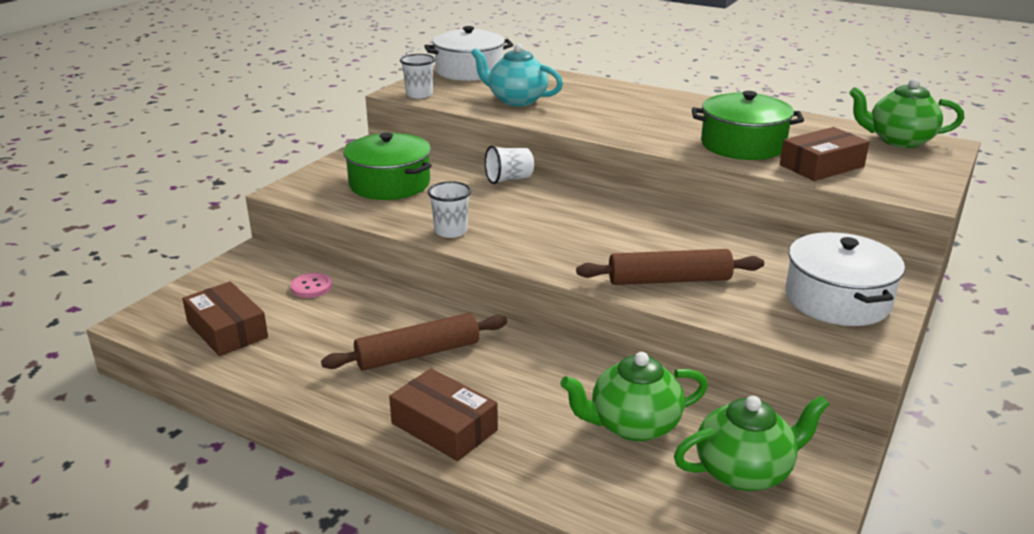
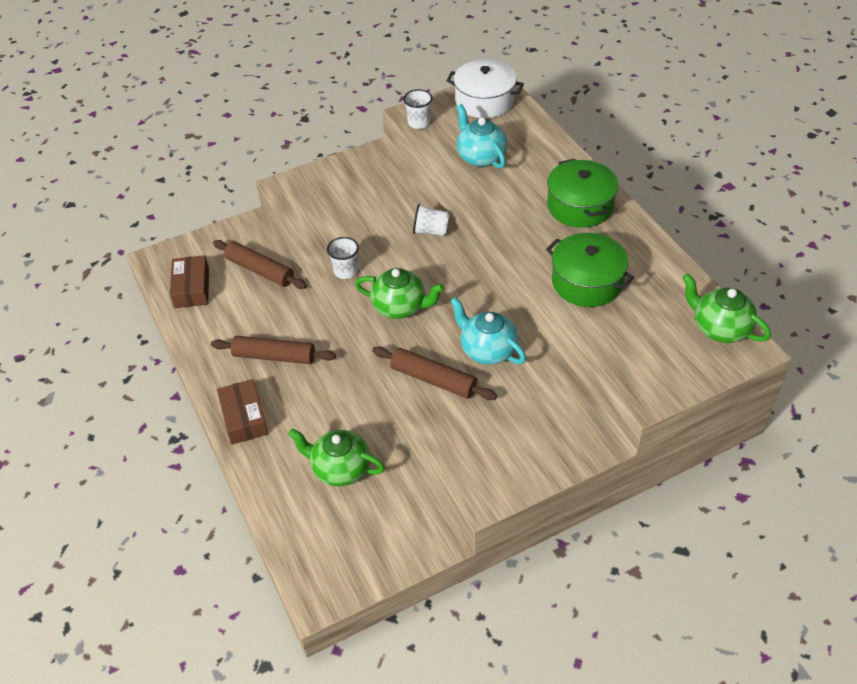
camera: 35 degrees right, 20 degrees up
pink button [290,273,332,298] -> brown rolling pin [213,240,307,289]
green pot [344,133,432,200] -> green pot moved to [547,159,619,228]
green teapot [674,395,830,491] -> green teapot moved to [355,268,445,319]
brown box [780,127,870,181] -> none
white pot [785,232,905,326] -> none
none -> turquoise teapot [450,297,526,365]

